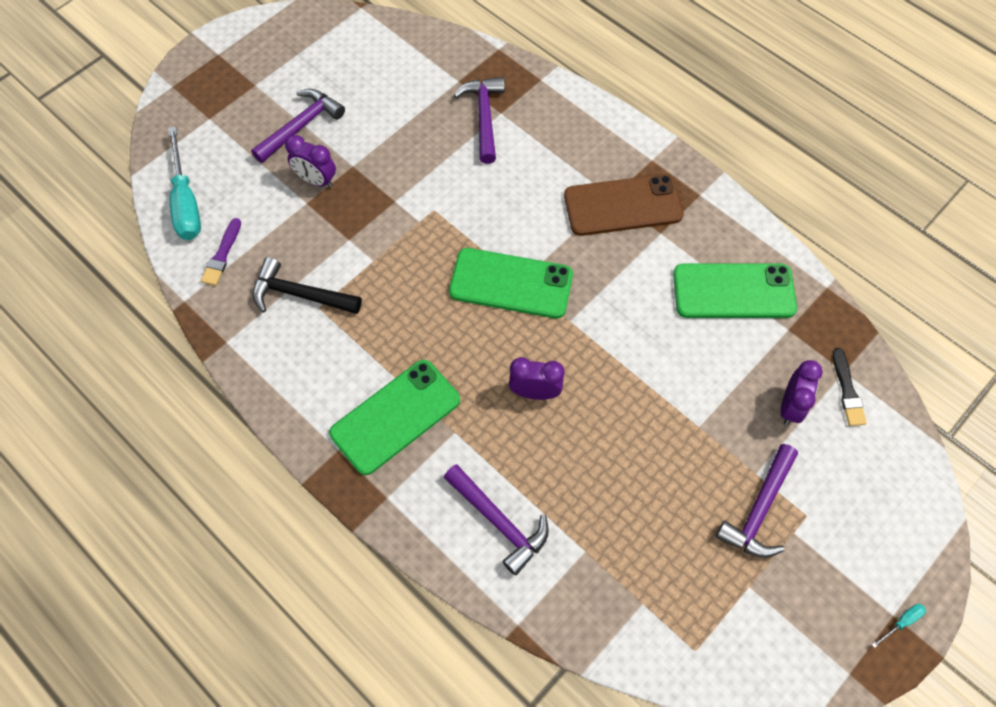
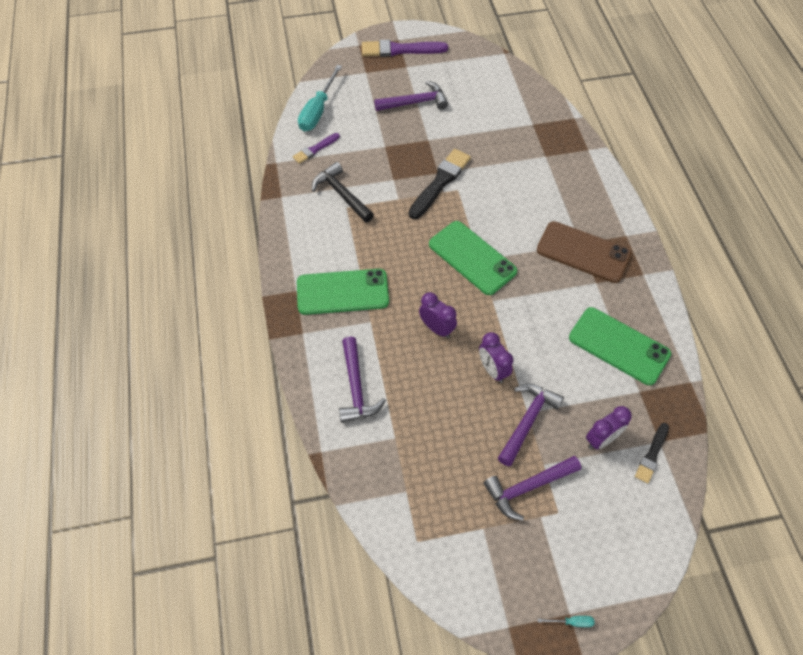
camera: 35 degrees right, 5 degrees down
purple clock [285,135,336,188] -> purple clock moved to [479,332,513,383]
purple hammer [454,77,505,164] -> purple hammer moved to [498,384,564,466]
none -> purple brush [362,40,448,57]
none -> black brush [409,149,471,219]

